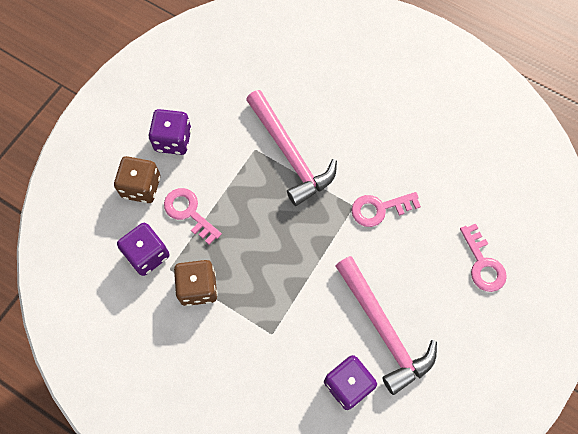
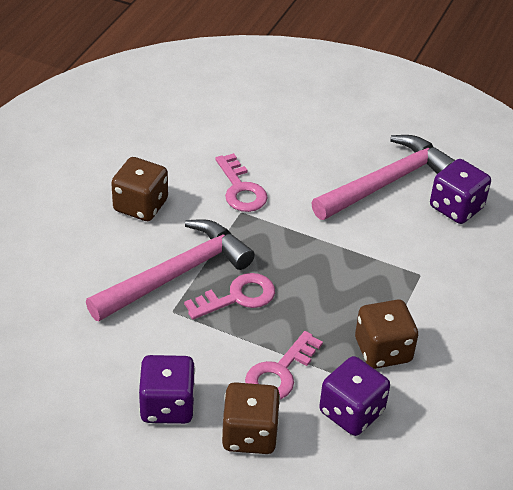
camera: 100 degrees left, 25 degrees down
pink key [460,224,507,292] -> pink key moved to [184,273,275,319]
none -> brown dice [111,157,168,221]

